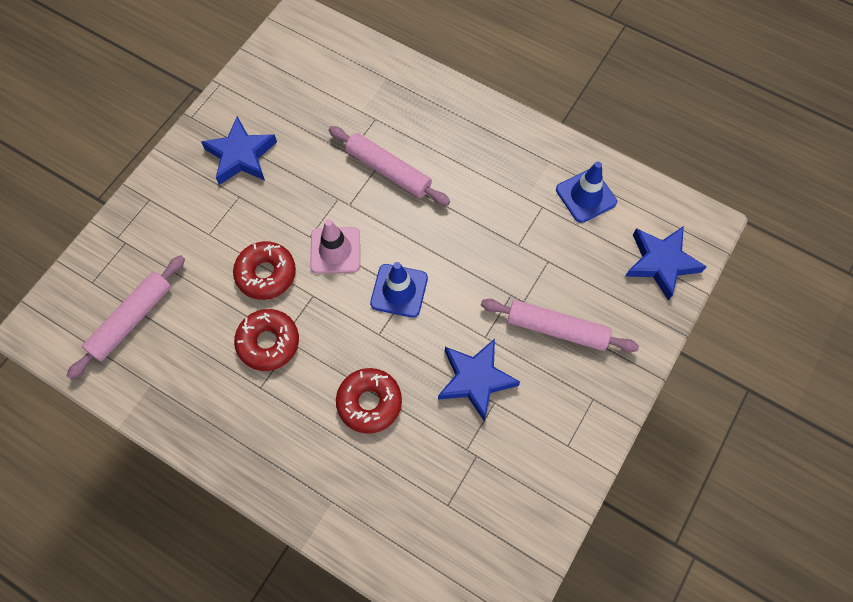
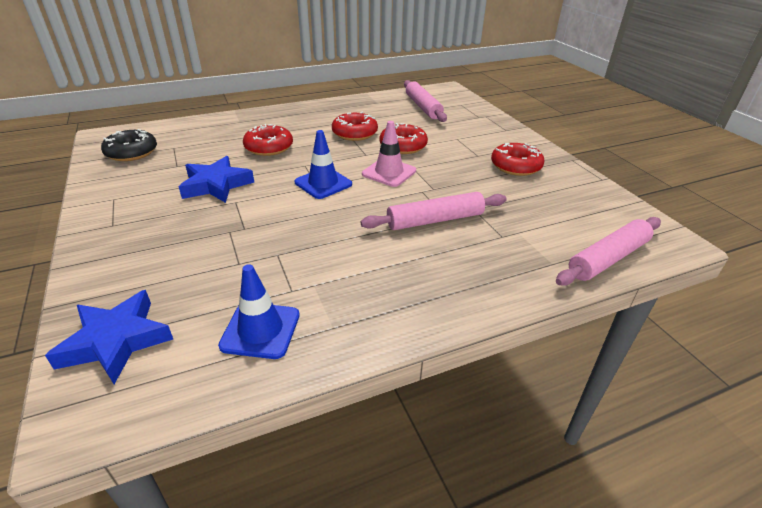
camera: 125 degrees right, 30 degrees down
blue star [201,116,277,185] -> red donut [491,143,545,176]
pink rolling pin [481,299,639,352] -> pink rolling pin moved to [556,217,661,286]
none -> black donut [101,129,157,161]

